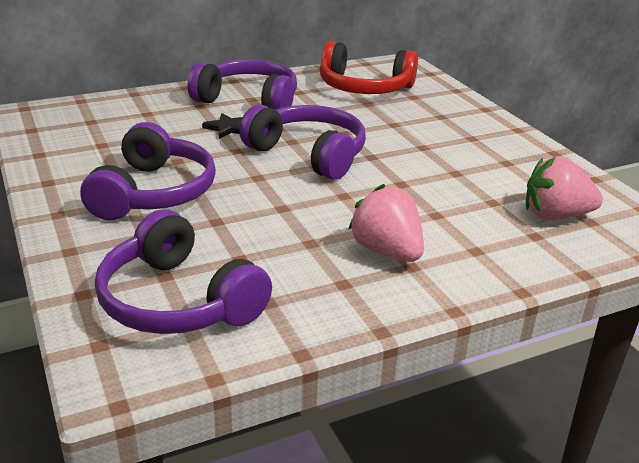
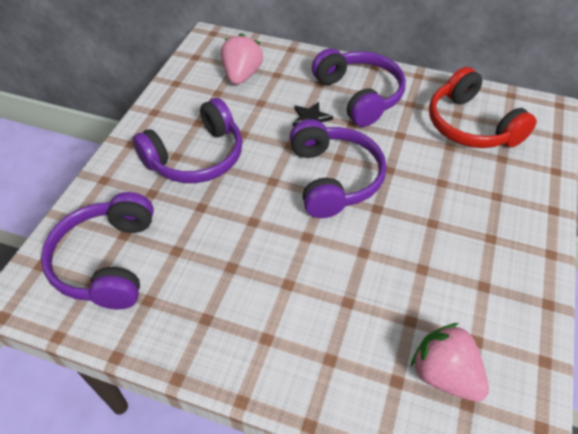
camera: 45 degrees right, 20 degrees up
pink strawberry [348,184,424,262] -> pink strawberry moved to [221,33,263,85]

